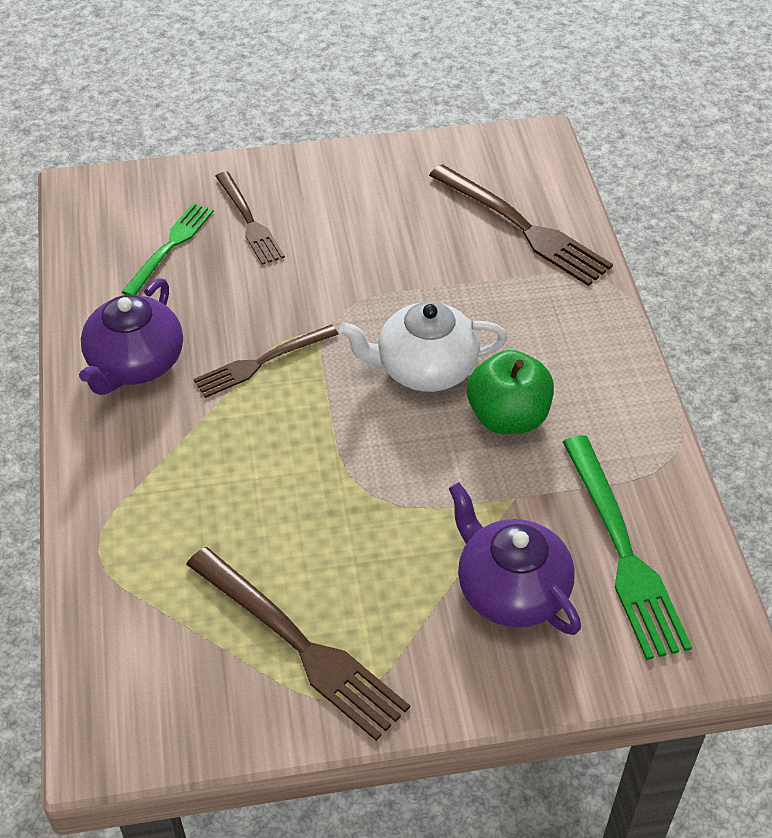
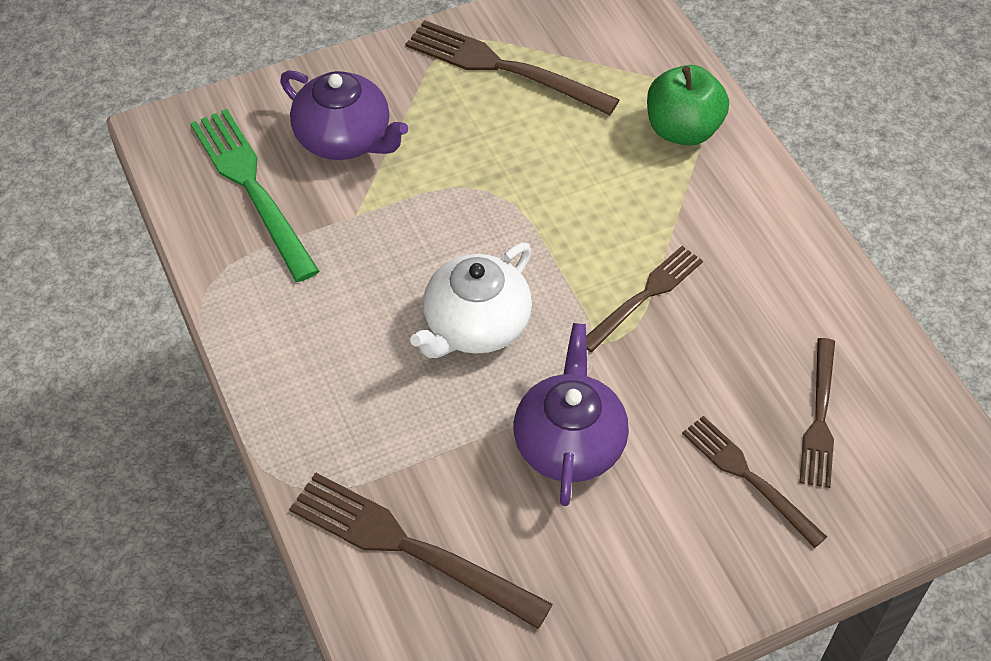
camera: 165 degrees right, 5 degrees up
purple teapot [79,278,183,395] -> purple teapot moved to [513,323,629,506]
green fork [122,203,214,295] -> brown fork [800,338,835,488]
white teapot [339,301,507,392] -> white teapot turned 150 degrees clockwise [410,243,532,358]
green apple [467,350,554,434] -> green apple moved to [647,65,729,146]

